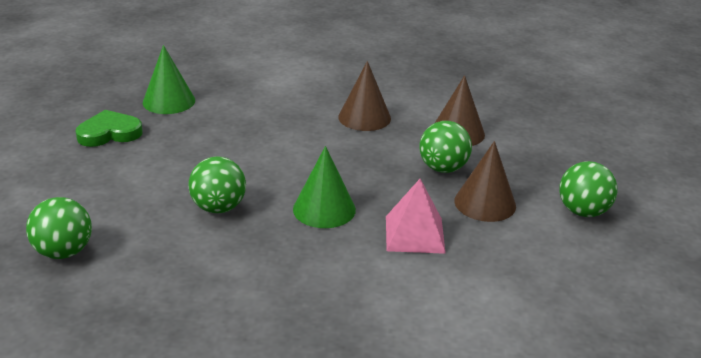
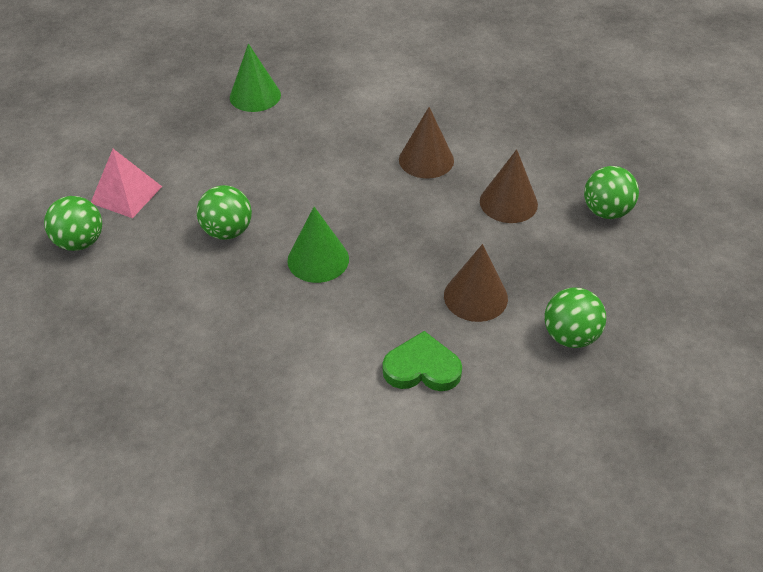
camera: 25 degrees right, 15 degrees up
green heart [75,110,143,147] -> green heart moved to [383,331,462,391]
pink pyramid [386,179,446,254] -> pink pyramid moved to [91,149,162,218]
green ball [419,121,472,173] -> green ball moved to [584,166,639,219]

